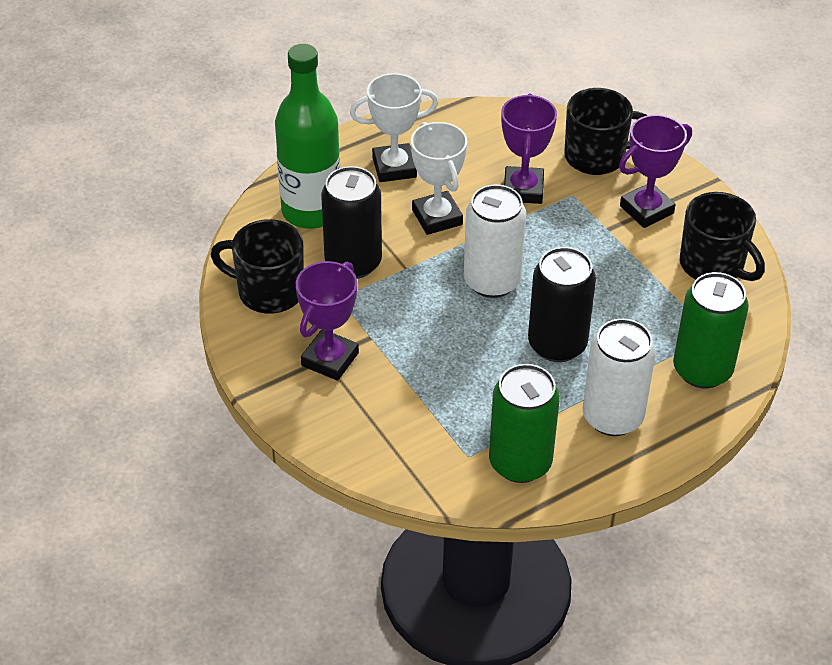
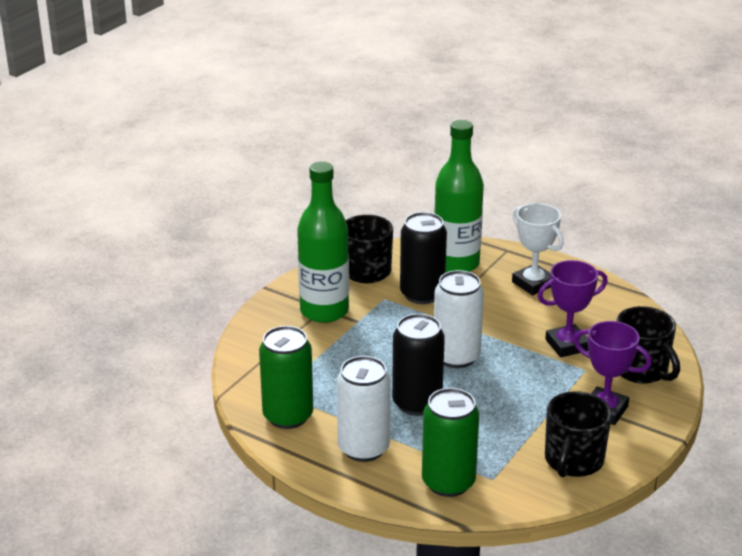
camera: 65 degrees right, 15 degrees down
purple trophy [296,261,359,381] -> green bottle [297,162,349,323]
white trophy [411,122,467,235] -> none

